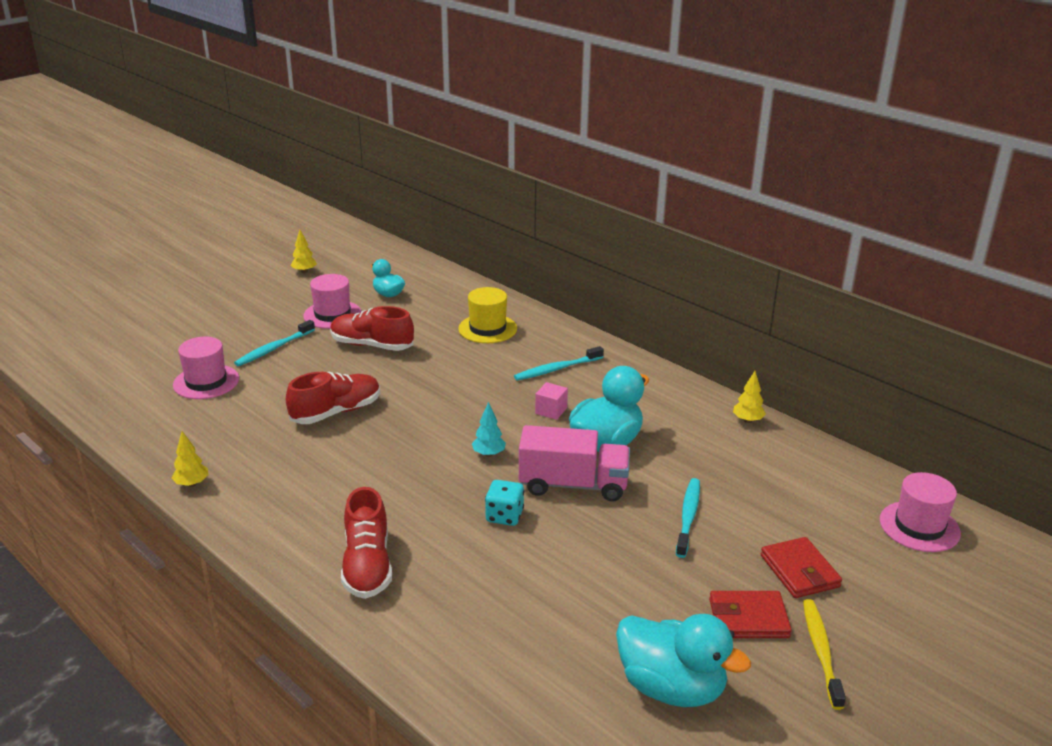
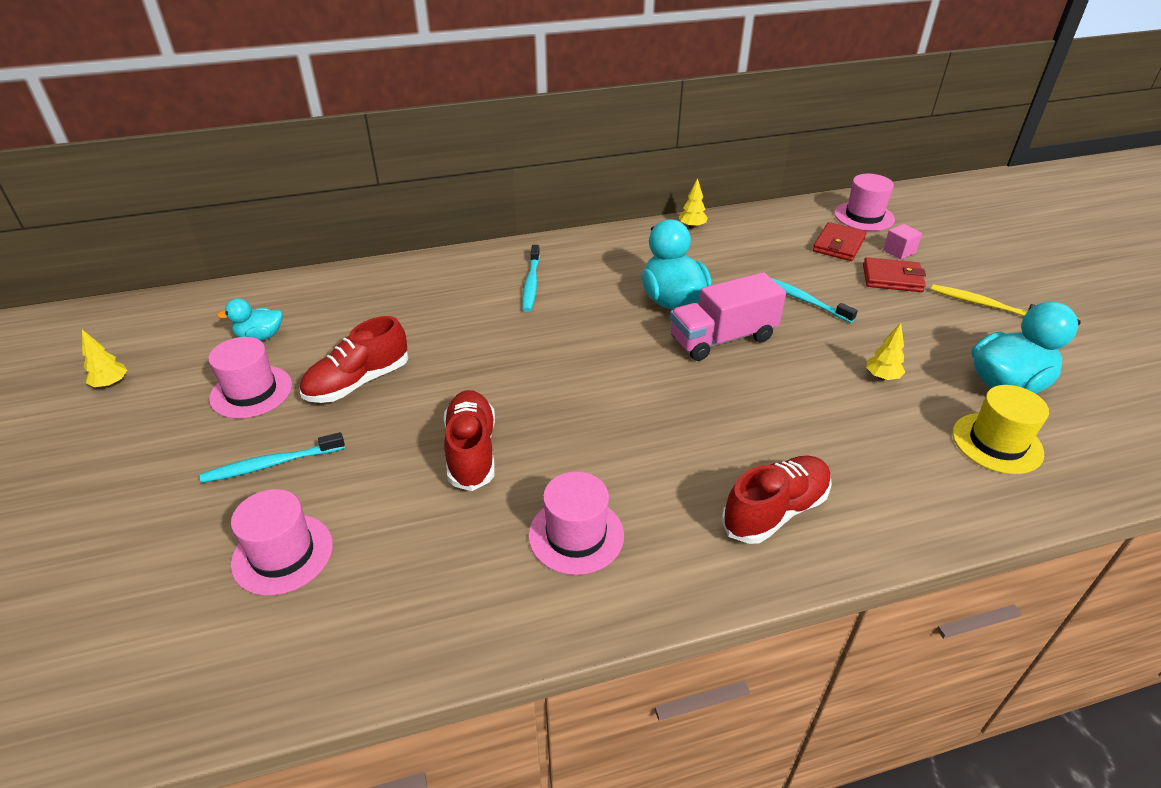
camera: 60 degrees left, 10 degrees up
yellow tree [172,431,209,487] -> yellow tree moved to [866,323,905,380]
turquoise toothbrush [234,320,315,366] -> turquoise toothbrush turned 90 degrees clockwise [200,432,345,483]
red shoe [341,487,392,599] -> red shoe turned 60 degrees counterclockwise [721,456,832,544]
yellow hat [458,287,517,343] -> yellow hat moved to [953,385,1049,474]
turquoise tree [472,402,506,457] -> none
turquoise dice [485,480,524,526] -> none
pink truck [519,425,630,501] -> pink truck turned 150 degrees counterclockwise [670,272,786,361]
pink cube [535,382,568,420] -> pink cube moved to [883,224,922,260]
red wallet [709,591,792,638] -> red wallet moved to [813,222,866,261]
none -> pink hat [528,471,624,575]

